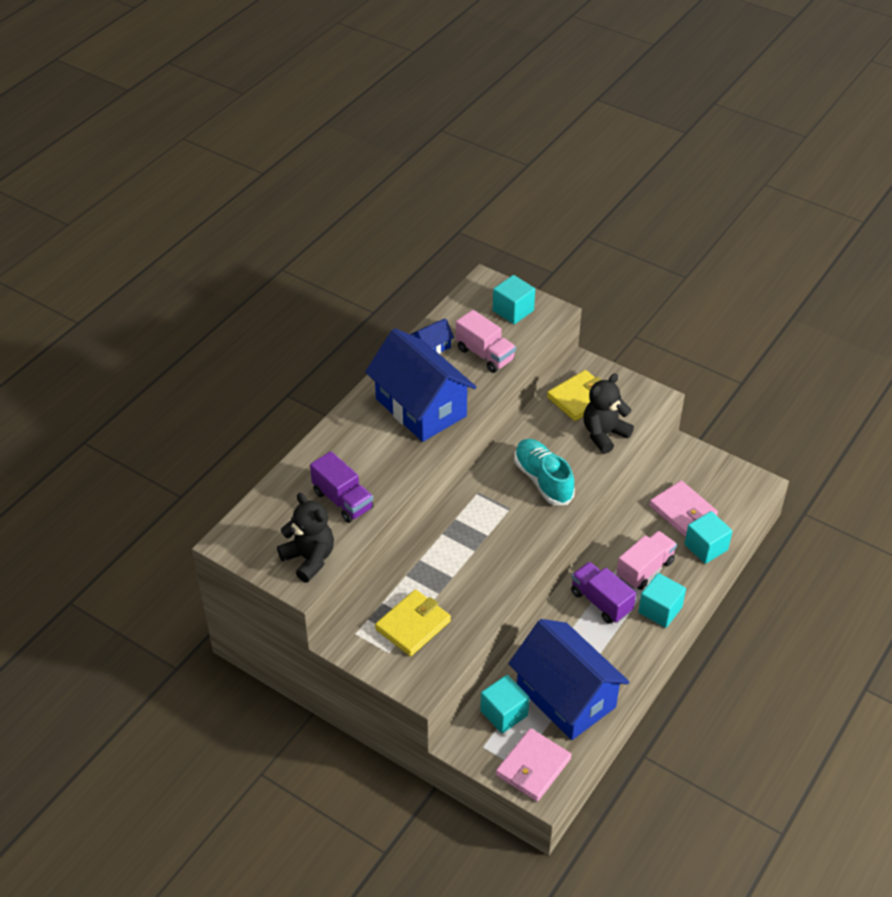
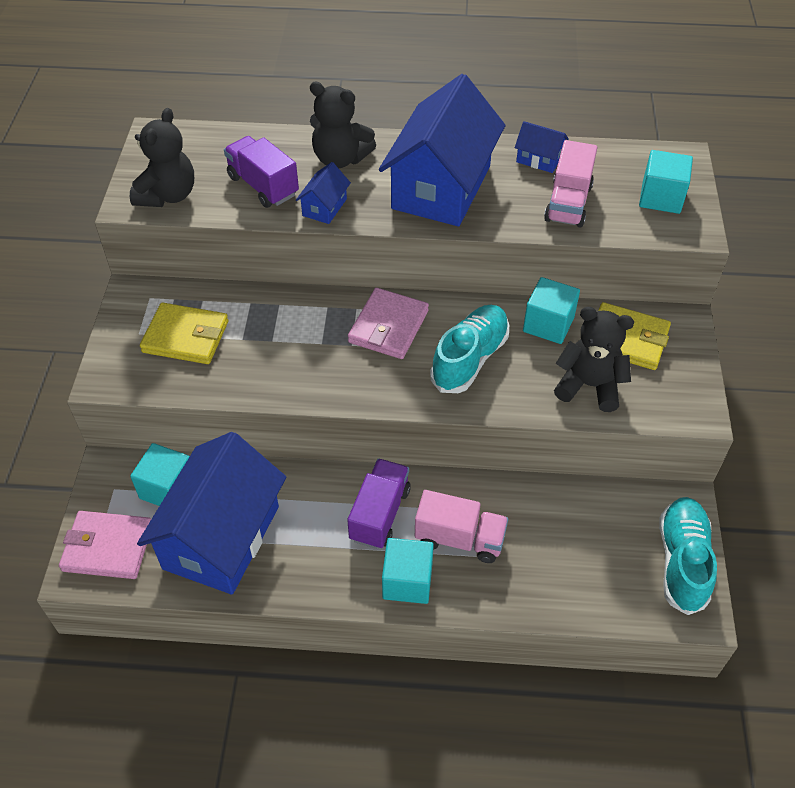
camera: 60 degrees right, 5 degrees up
purple truck [310,451,374,523] -> purple truck turned 120 degrees clockwise [224,136,299,208]
pink wallet [649,480,718,537] -> pink wallet moved to [348,288,429,359]
turquoise cube [684,511,732,564] -> turquoise cube moved to [523,277,580,344]
none -> blue house [296,162,351,224]
none -> black teddy bear [310,82,376,168]
none -> turquoise shoe [659,497,717,615]

